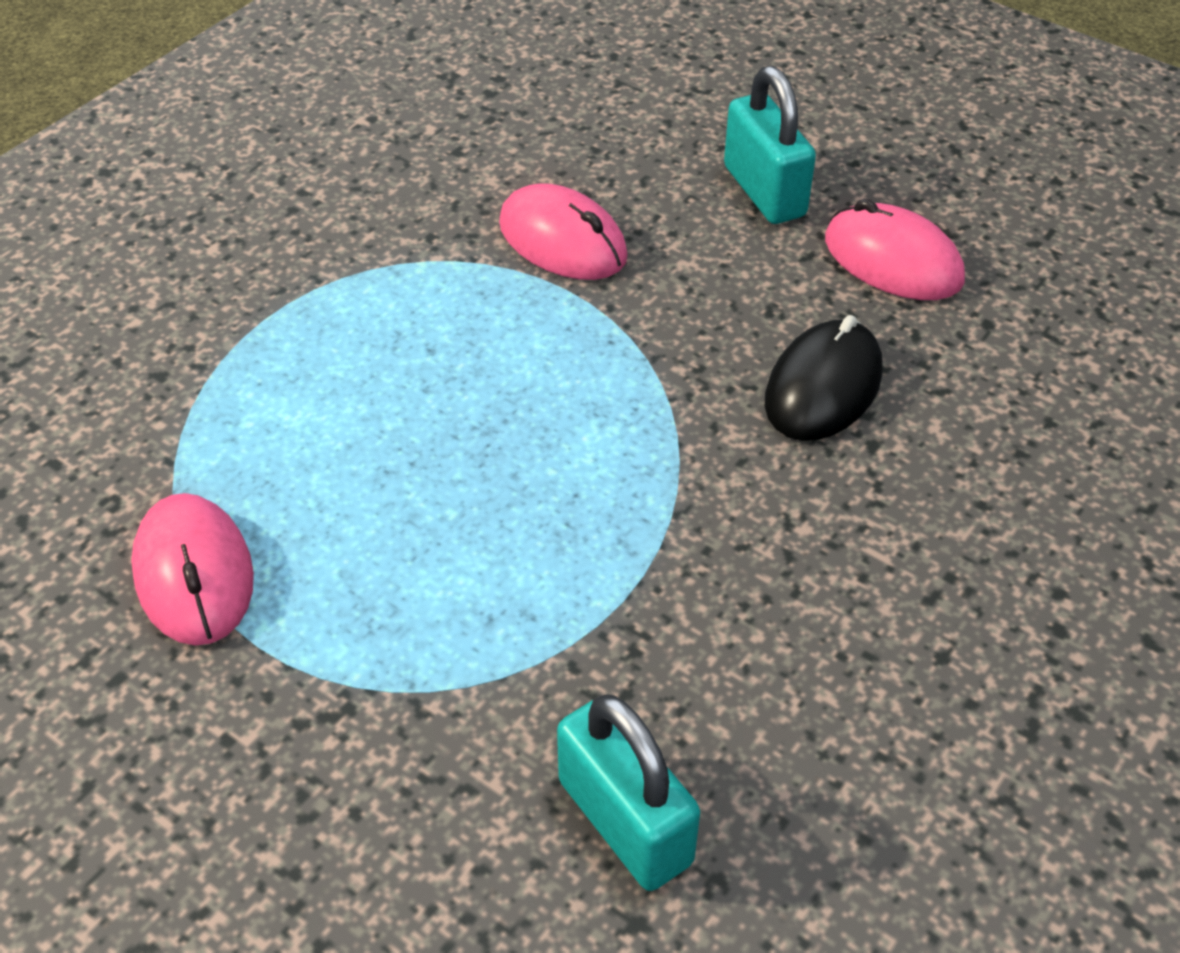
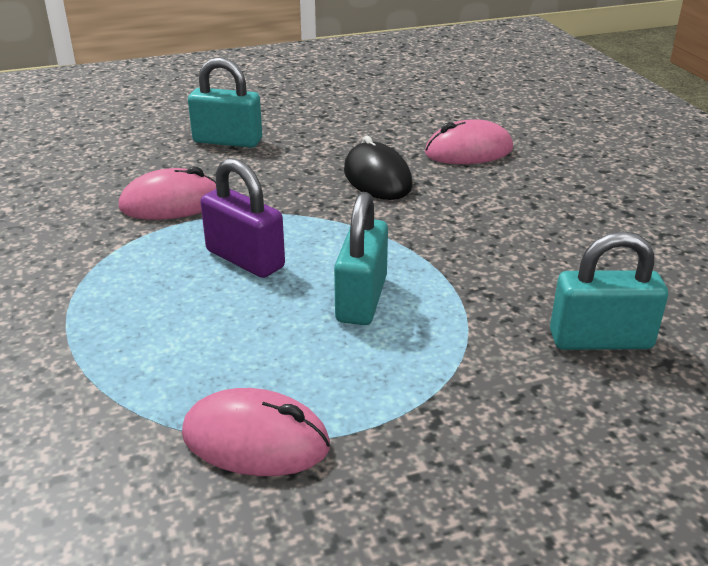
camera: 55 degrees left, 15 degrees down
pink mouse [825,199,965,300] -> pink mouse moved to [425,119,513,164]
none -> purple padlock [200,158,285,278]
none -> turquoise padlock [334,192,388,325]

